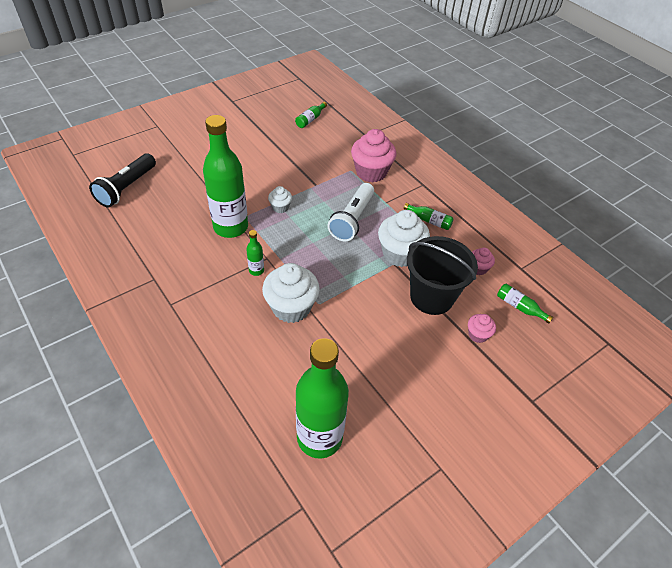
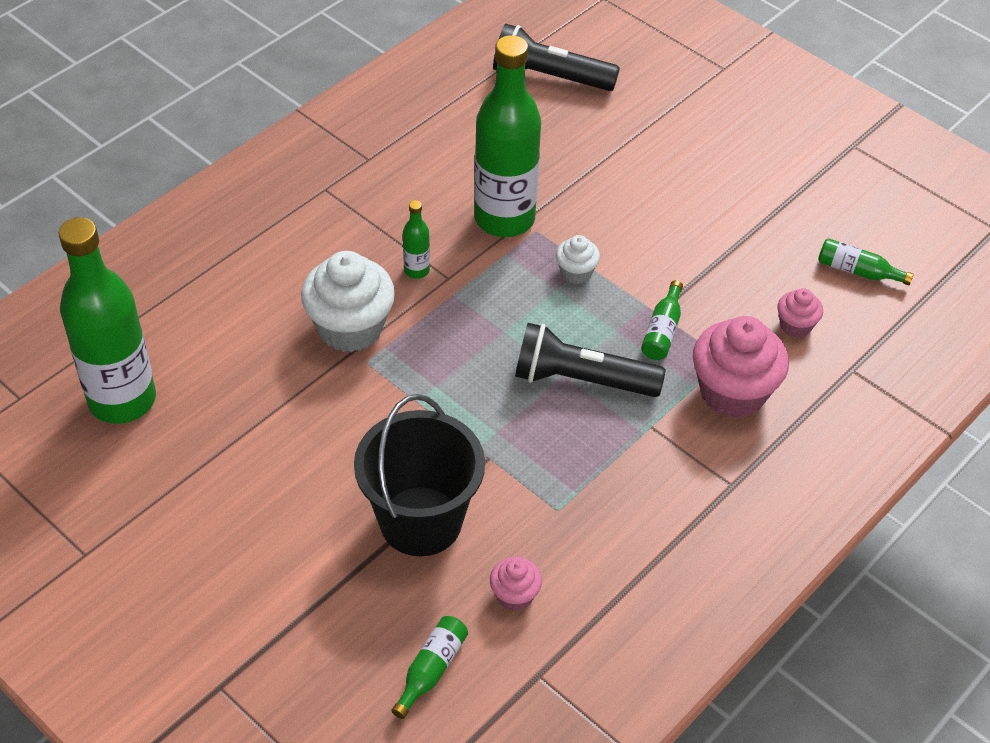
camera: 80 degrees right, 0 degrees up
white flashlight [328,183,374,241] -> black flashlight [515,323,666,397]
white cupcake [378,210,430,267] -> none
green bottle [404,203,453,230] -> green bottle moved to [641,280,683,360]
pink cupcake [468,314,496,343] -> pink cupcake moved to [777,288,823,338]

